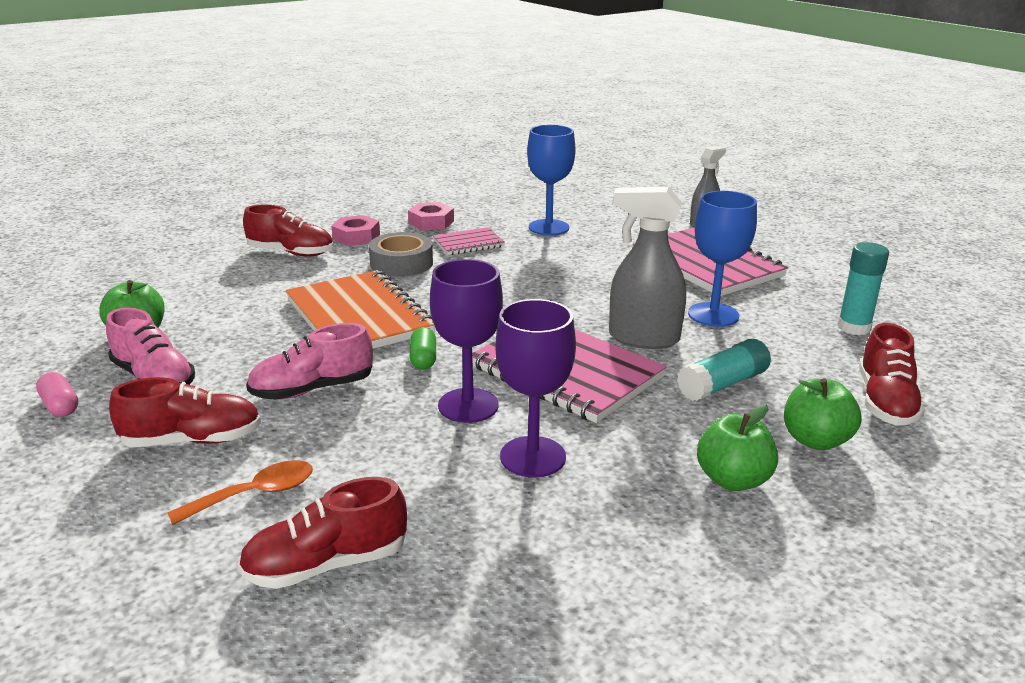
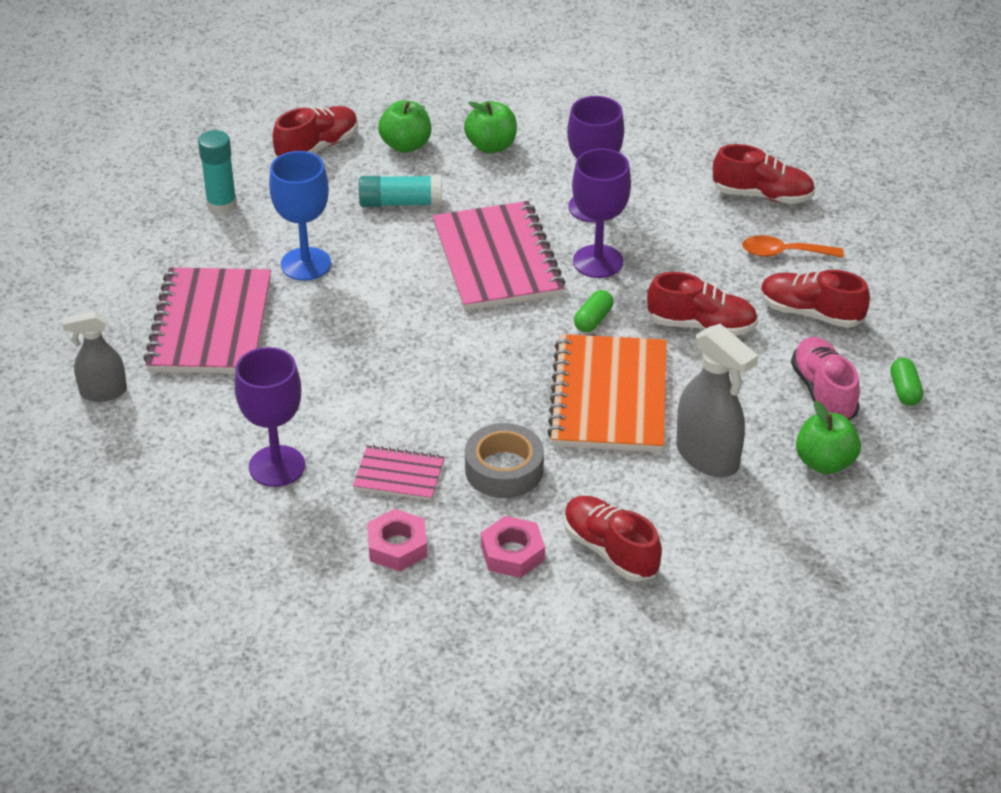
camera: 145 degrees left, 15 degrees up
pink capsule [36,372,78,417] -> green capsule [890,358,923,406]
pink shoe [246,323,373,400] -> red shoe [647,272,758,335]
blue goblet [527,125,575,235] -> purple goblet [235,347,305,487]
grey spray bottle [609,187,686,349] -> grey spray bottle moved to [676,324,758,477]

